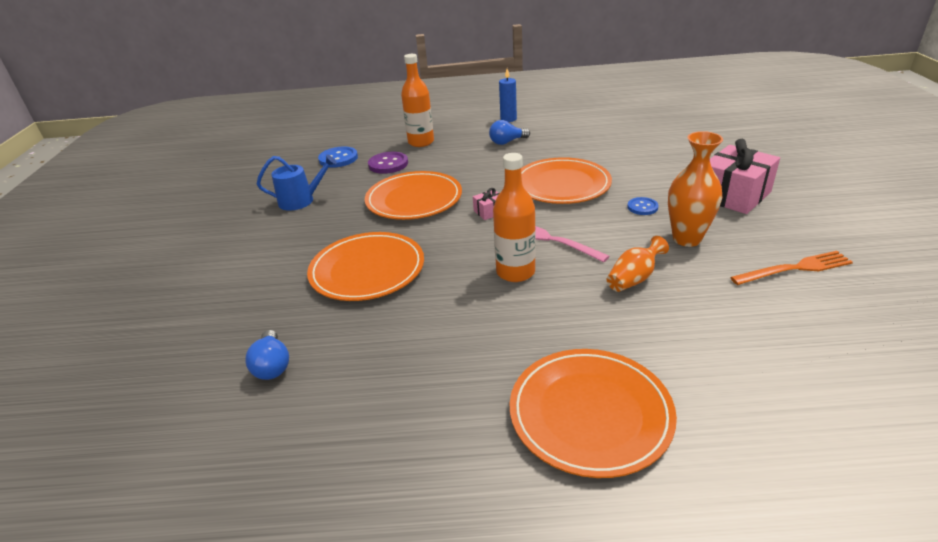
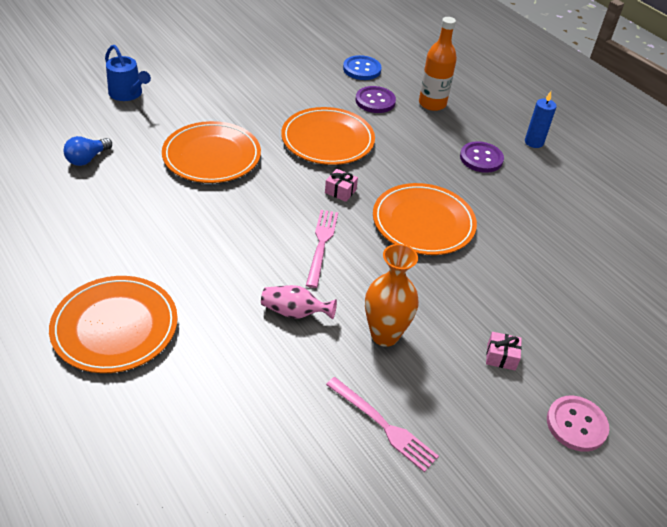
camera: 50 degrees right, 10 degrees up
blue watering can [257,154,337,211] -> blue watering can moved to [105,45,151,101]
blue light bulb [489,120,530,145] -> purple button [460,141,504,173]
orange bottle [493,153,536,282] -> none
orange vase [607,236,669,292] -> pink vase [261,285,337,320]
blue button [627,197,658,215] -> none
pink gift [710,139,780,214] -> pink gift [486,332,522,371], size x0.45
orange fork [730,251,853,285] -> pink fork [326,377,439,472]
none -> pink button [547,396,609,452]

